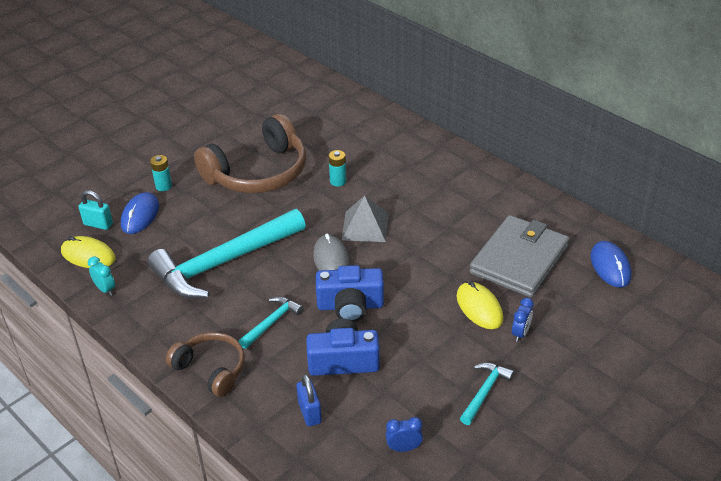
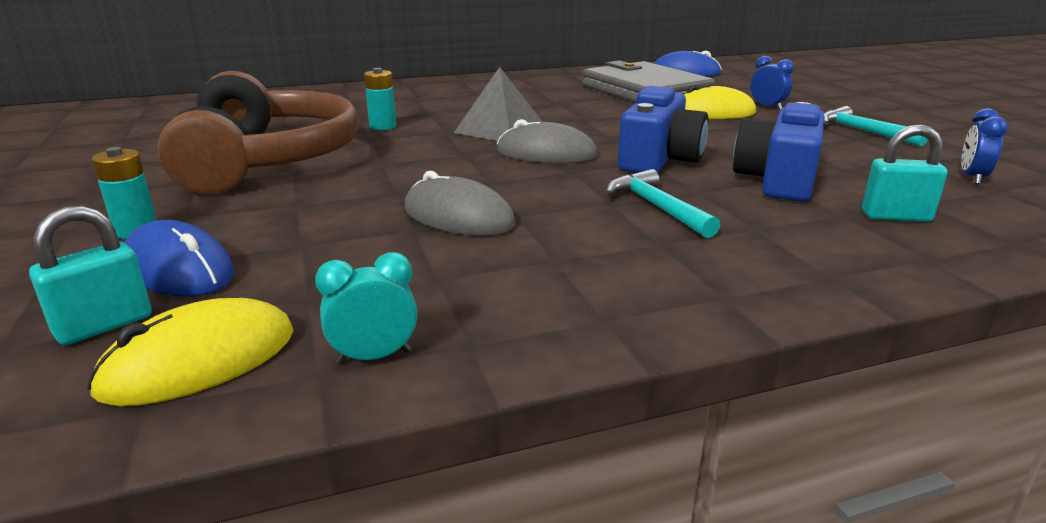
camera: 65 degrees left, 15 degrees down
turquoise hammer [147,209,306,299] -> grey mouse [404,171,516,236]
brown headphones [166,332,245,397] -> none
blue padlock [296,374,322,427] -> turquoise padlock [862,124,948,222]

